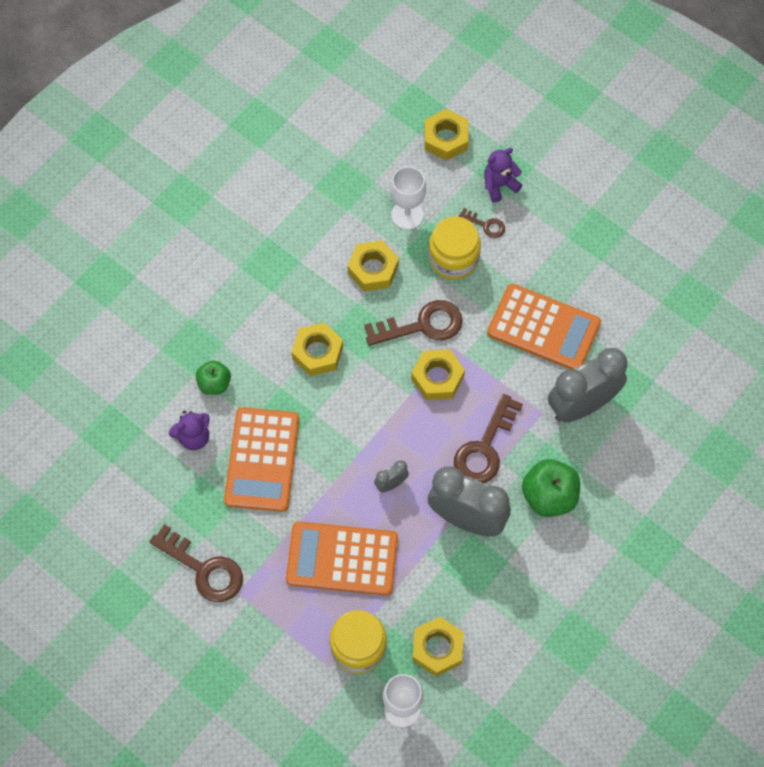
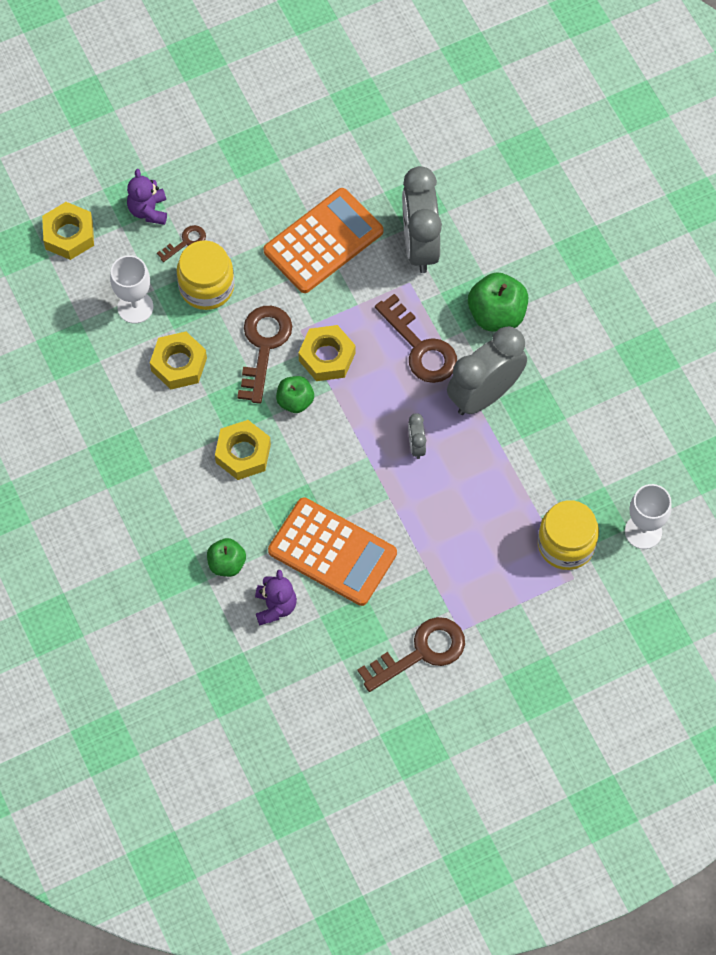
camera: 65 degrees left, 0 degrees up
orange calculator [286,521,398,596] -> none
yellow nut [413,617,464,677] -> none
none -> green apple [276,376,314,413]

